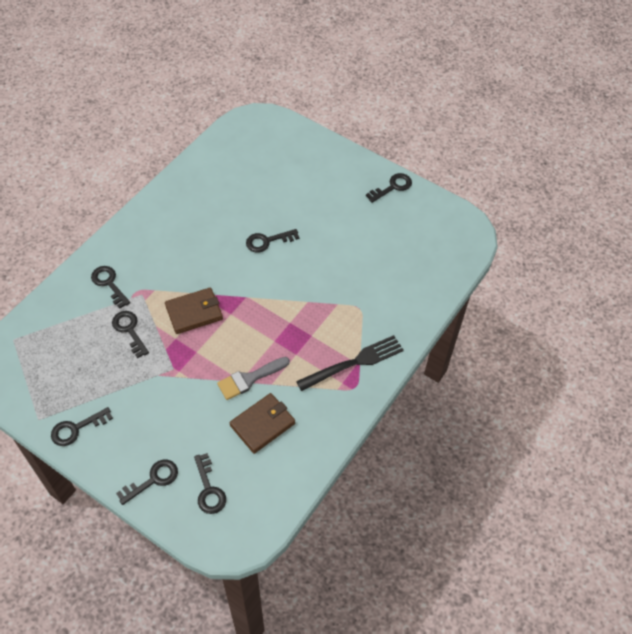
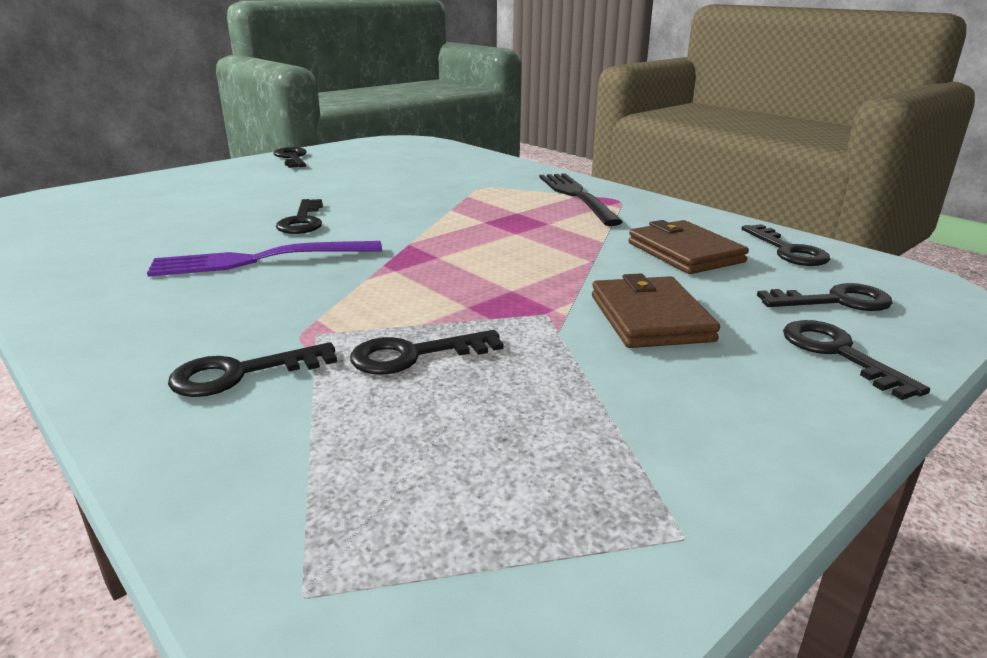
camera: 75 degrees left, 30 degrees down
black key [51,407,113,446] -> black key moved to [742,224,830,266]
brown wallet [165,288,223,334] -> brown wallet moved to [592,273,720,348]
grey brush [217,357,290,400] -> none
none -> purple fork [147,241,382,277]

